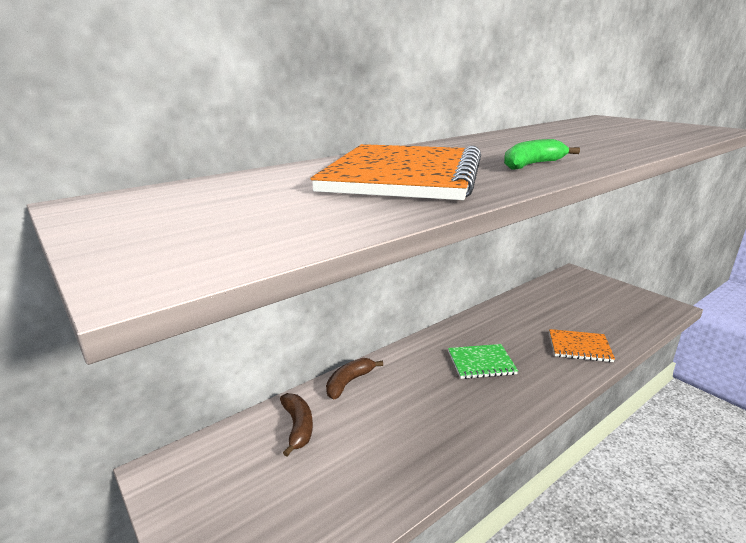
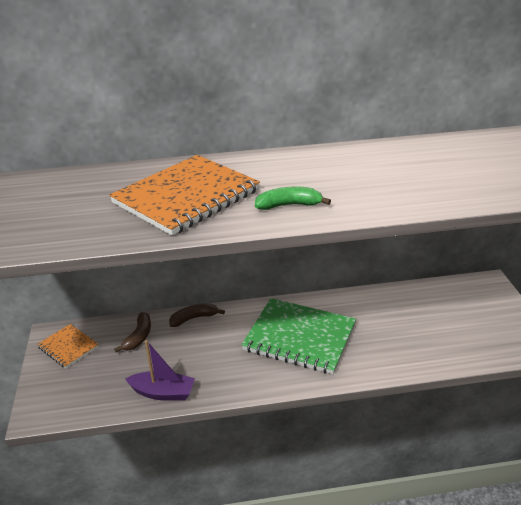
camera: 30 degrees right, 10 degrees up
green notebook [448,344,518,379] -> green notebook [241,298,356,374], size x1.95
orange notebook [549,329,615,362] -> orange notebook moved to [37,324,99,368]
none -> purple boat [125,340,195,401]

